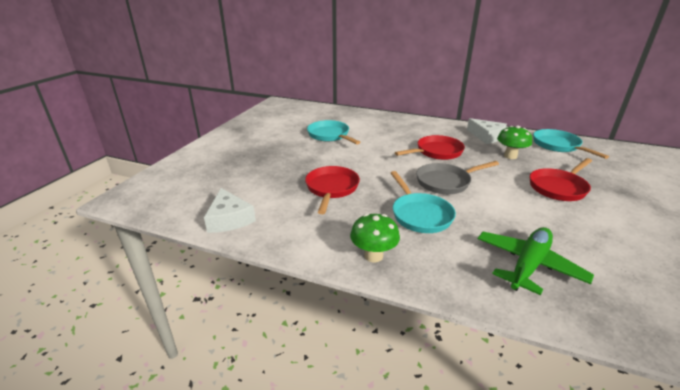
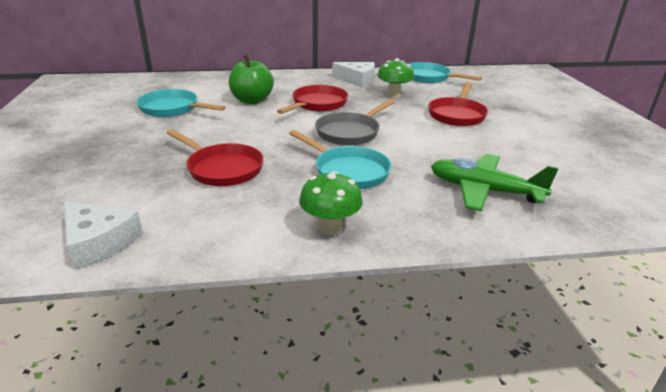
camera: 30 degrees left, 0 degrees up
red pan [305,166,360,214] -> red pan turned 150 degrees clockwise [166,129,264,186]
green plane [478,227,594,295] -> green plane turned 75 degrees counterclockwise [431,154,558,211]
none -> green apple [229,55,274,104]

